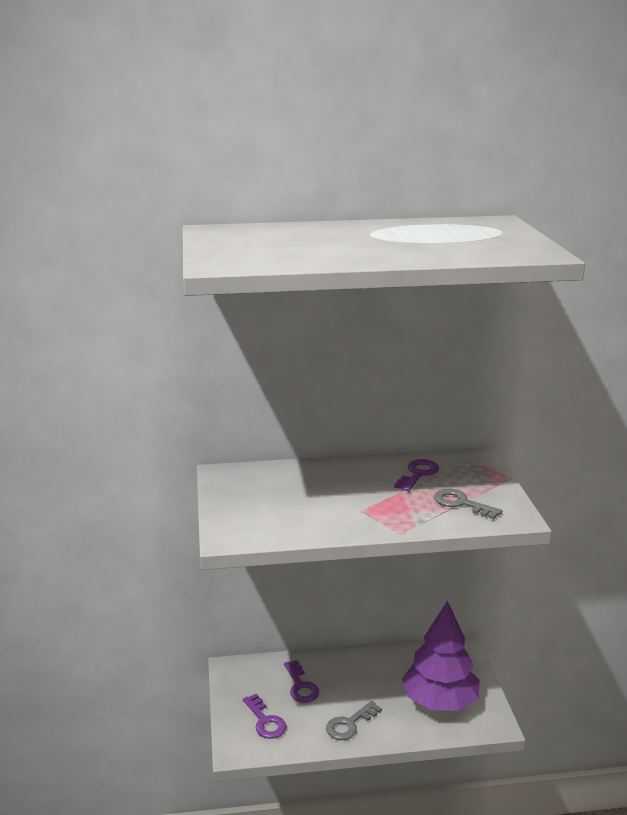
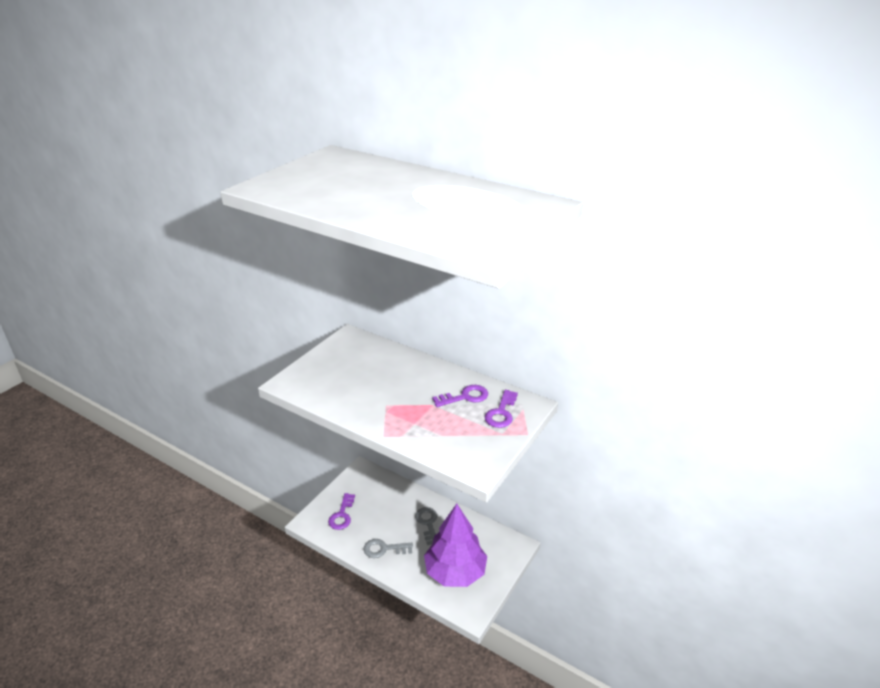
camera: 40 degrees right, 10 degrees up
purple key [284,660,319,703] -> purple key moved to [485,390,518,428]
grey key [434,489,502,519] -> grey key moved to [415,507,437,545]

